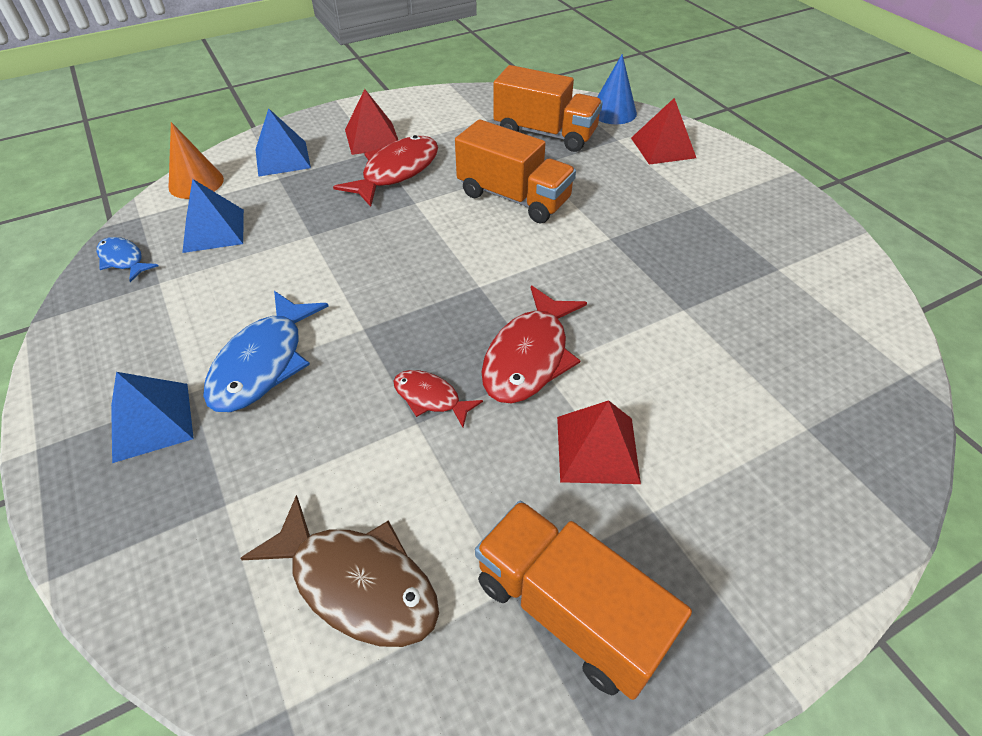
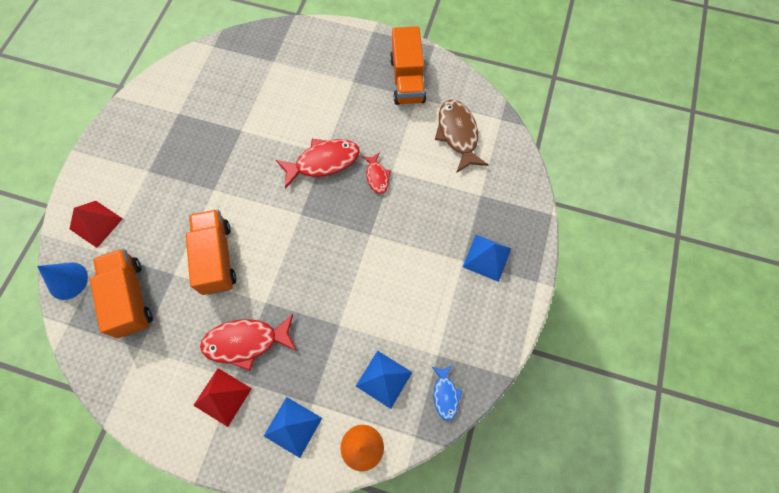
camera: 135 degrees left, 20 degrees up
blue fish [203,291,328,412] -> none
red pyramid [557,400,641,484] -> none

